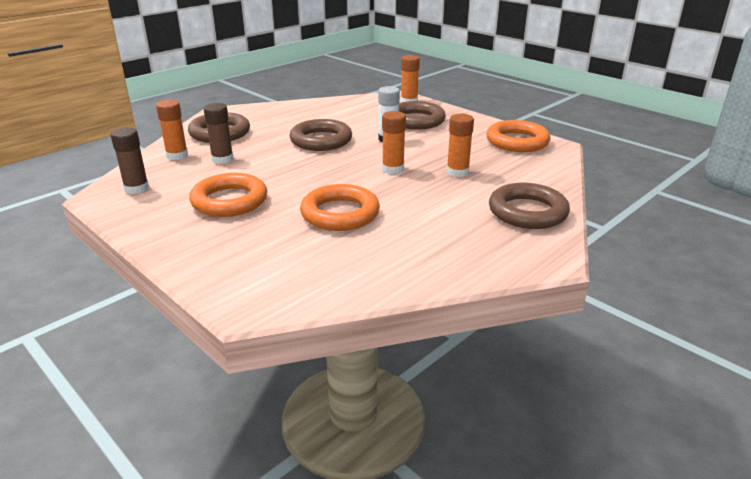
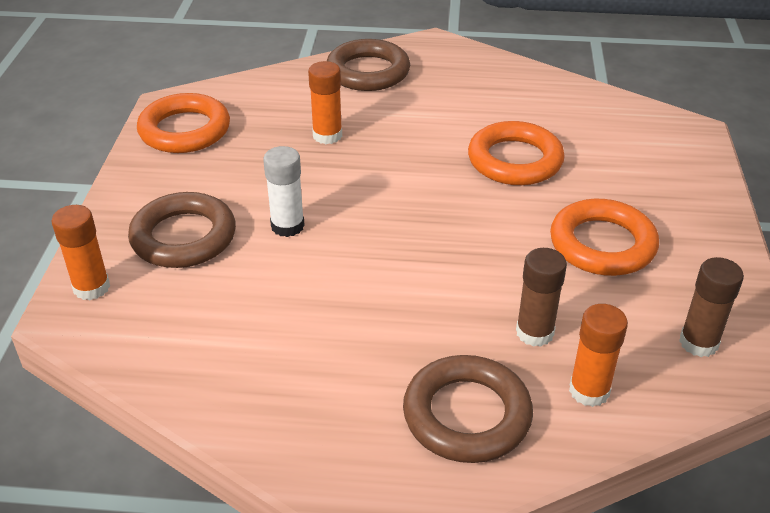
camera: 130 degrees left, 10 degrees up
brown ring [289,119,352,151] -> none
orange glue stick [382,111,406,174] -> none

